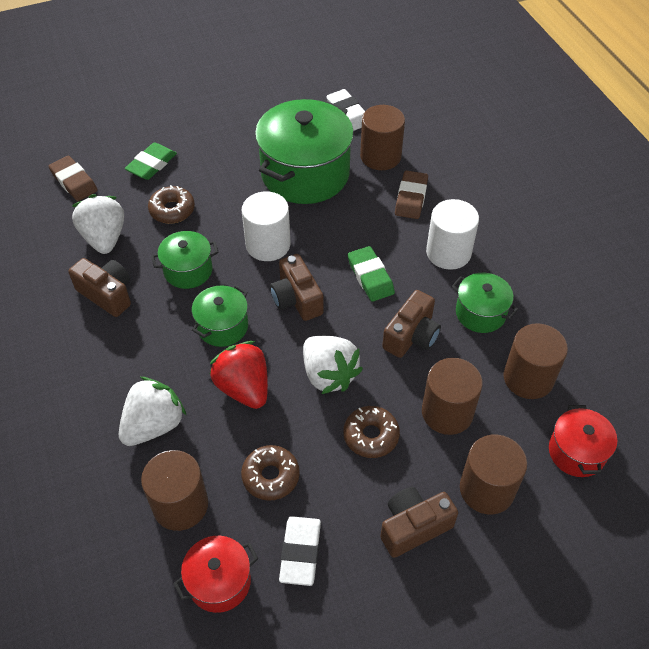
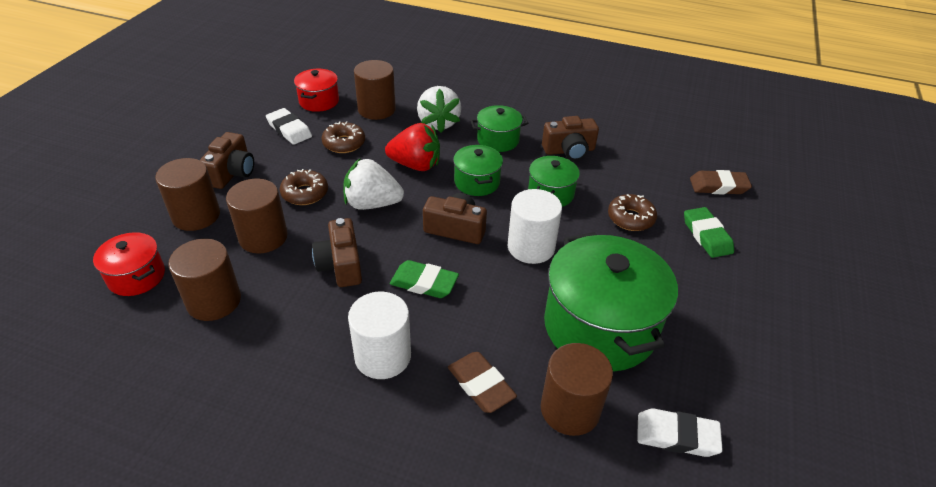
camera: 130 degrees right, 10 degrees down
white strawberry [72,194,124,254] -> none
green pot [452,273,518,333] -> green pot moved to [471,105,528,152]

